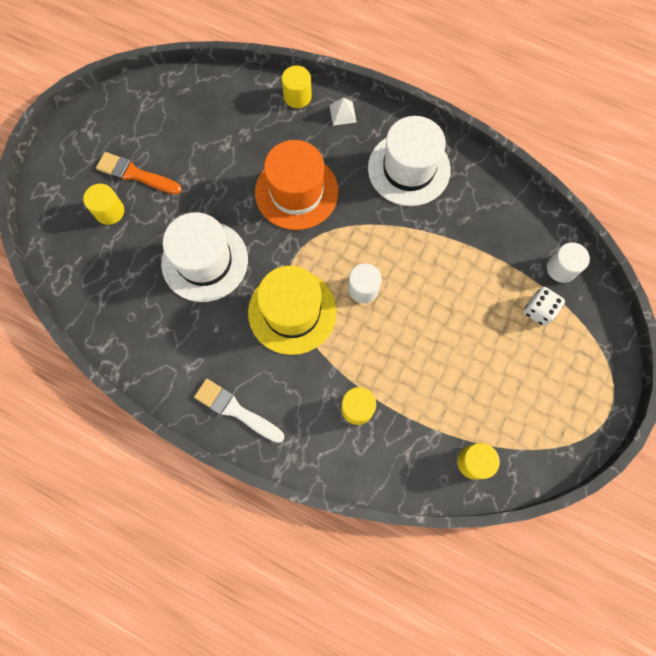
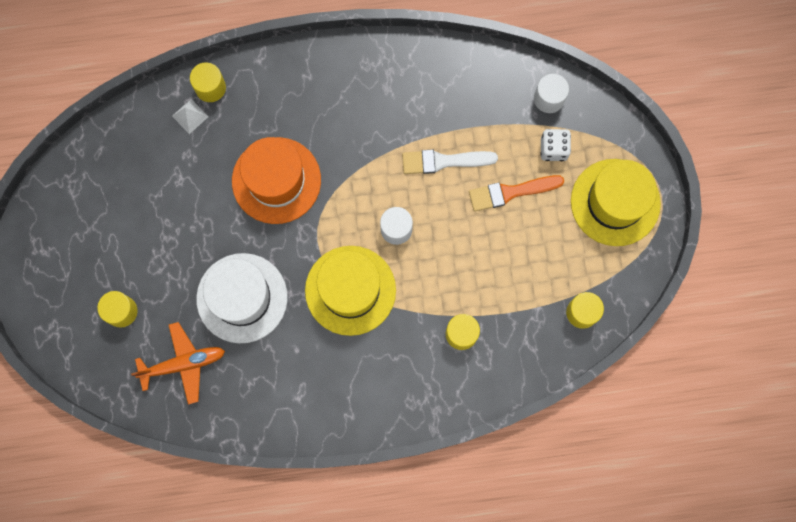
camera: 35 degrees left, 5 degrees up
orange brush [96,152,181,194] -> orange brush moved to [469,175,564,211]
white brush [194,379,284,443] -> white brush moved to [402,150,498,174]
white pyramid [329,97,357,126] -> white pyramid moved to [172,99,209,134]
white hat [368,116,451,206] -> none
none -> orange plane [131,322,225,405]
none -> yellow hat [571,159,661,246]

